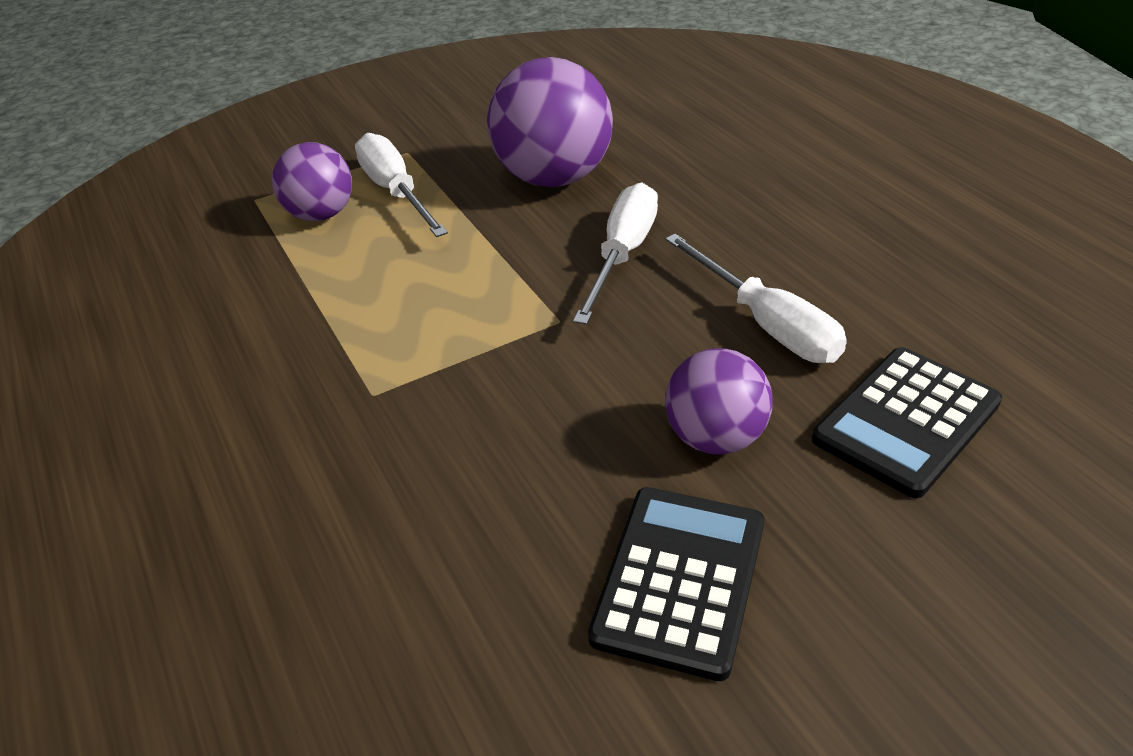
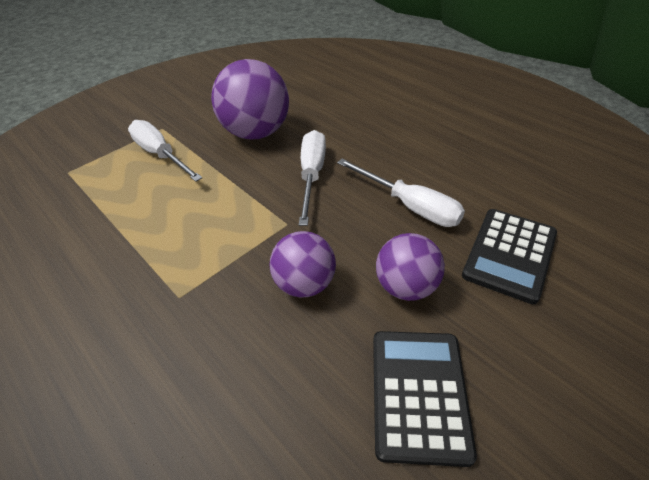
camera: 15 degrees left, 5 degrees up
purple ball [272,142,352,221] -> purple ball moved to [269,231,336,298]

